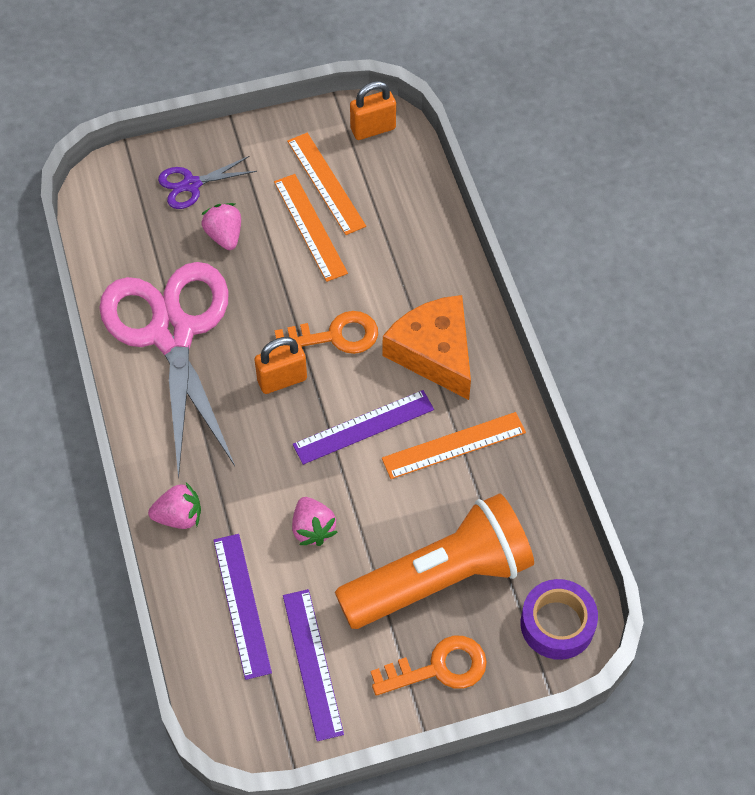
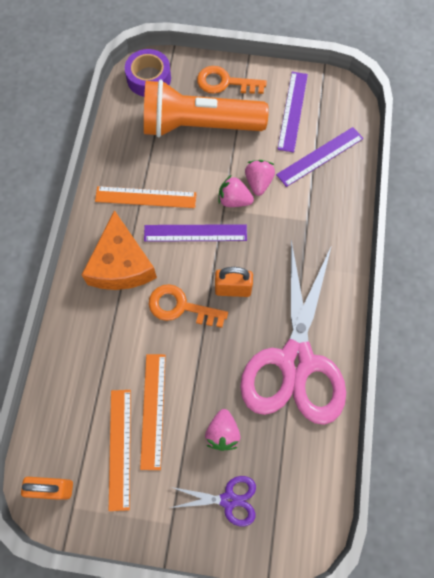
camera: 155 degrees left, 10 degrees up
pink strawberry [148,483,201,529] -> pink strawberry moved to [218,175,254,207]
purple ruler [214,534,272,680] -> purple ruler turned 45 degrees clockwise [276,127,363,187]

